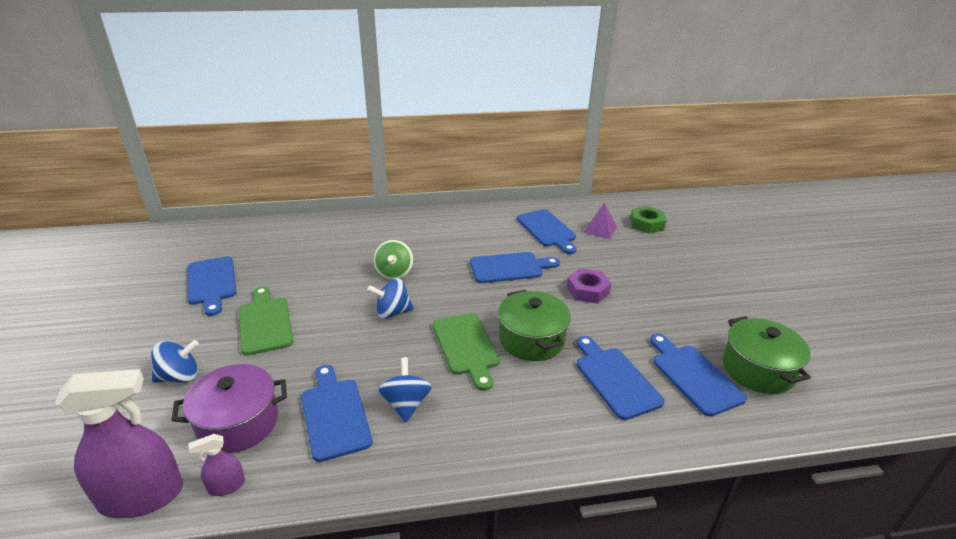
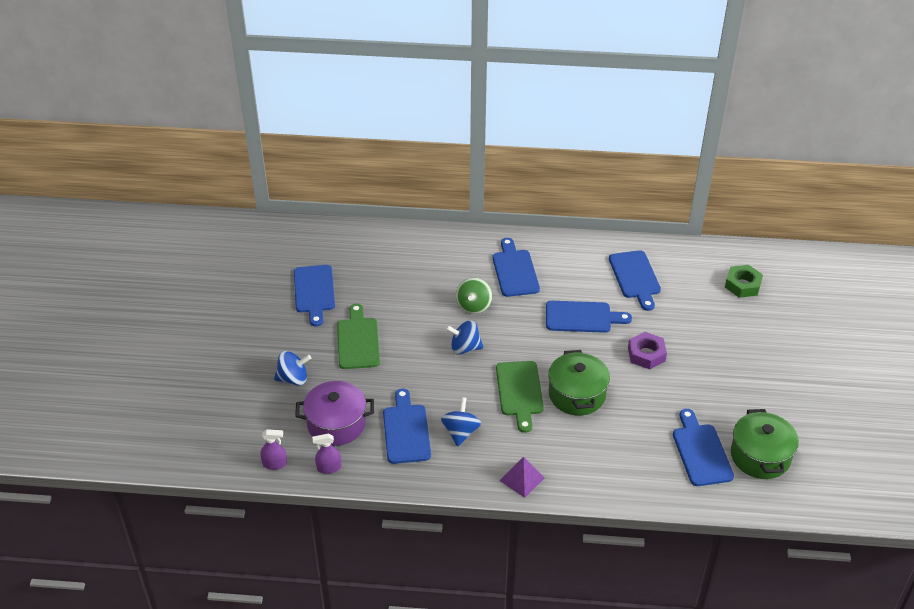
camera: 15 degrees right, 10 degrees up
purple spray bottle [55,369,183,518] -> purple spray bottle [260,429,287,470], size x0.46
blue cutting board [576,336,665,420] -> blue cutting board moved to [493,238,540,297]
purple pyramid [583,203,617,239] -> purple pyramid moved to [500,457,544,498]

